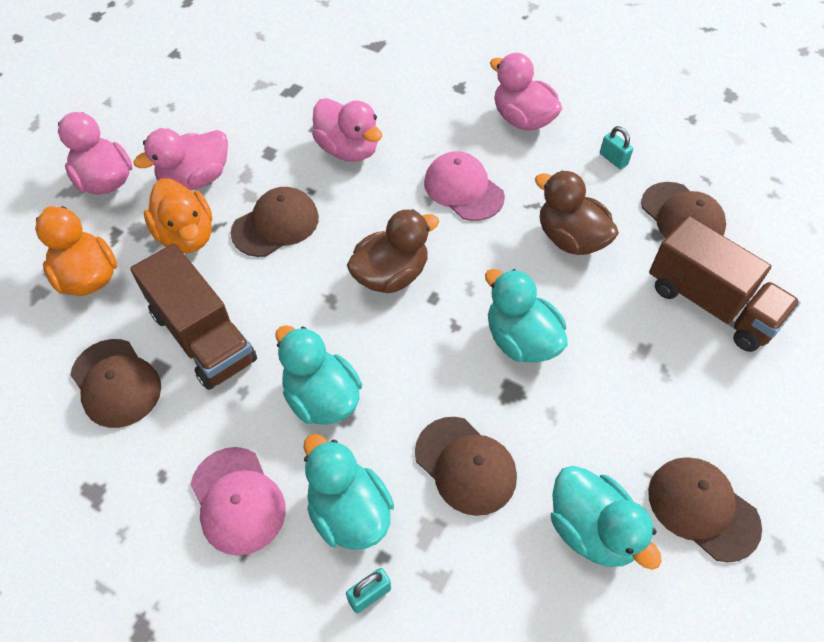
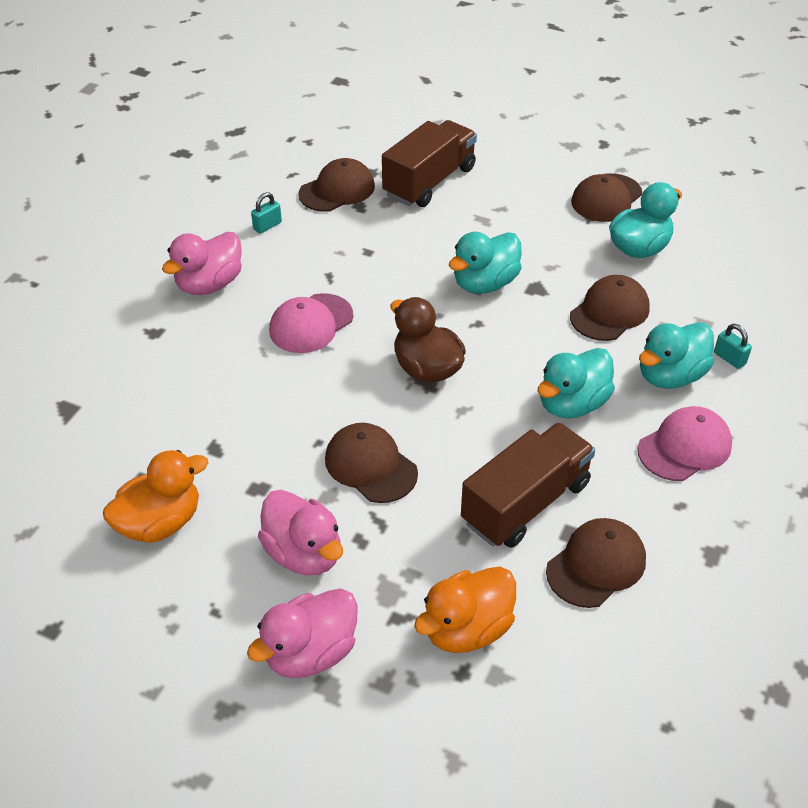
camera: 95 degrees left, 10 degrees down
orange duck [144,179,212,253] -> orange duck moved to [103,450,208,543]
pink duck [312,98,382,162] -> none
brown duck [535,170,619,255] -> none

